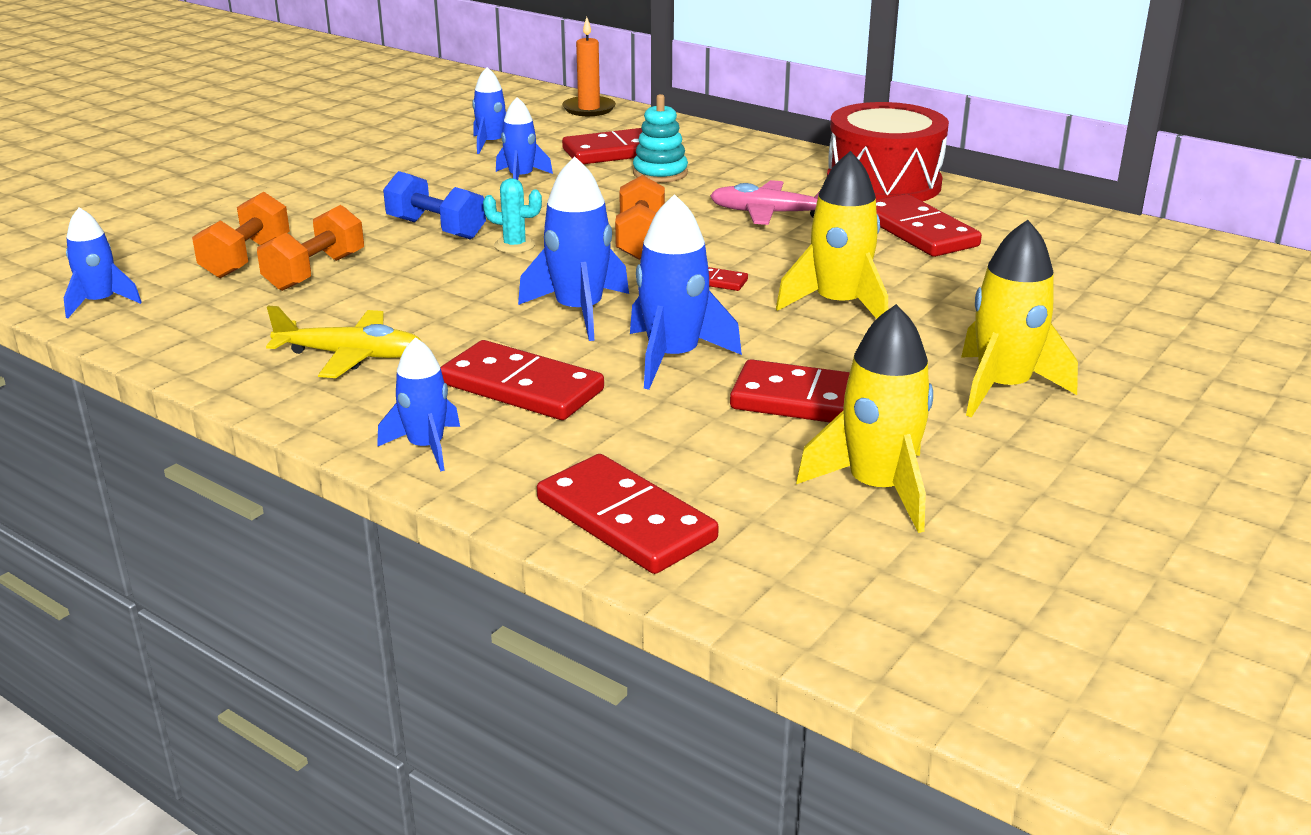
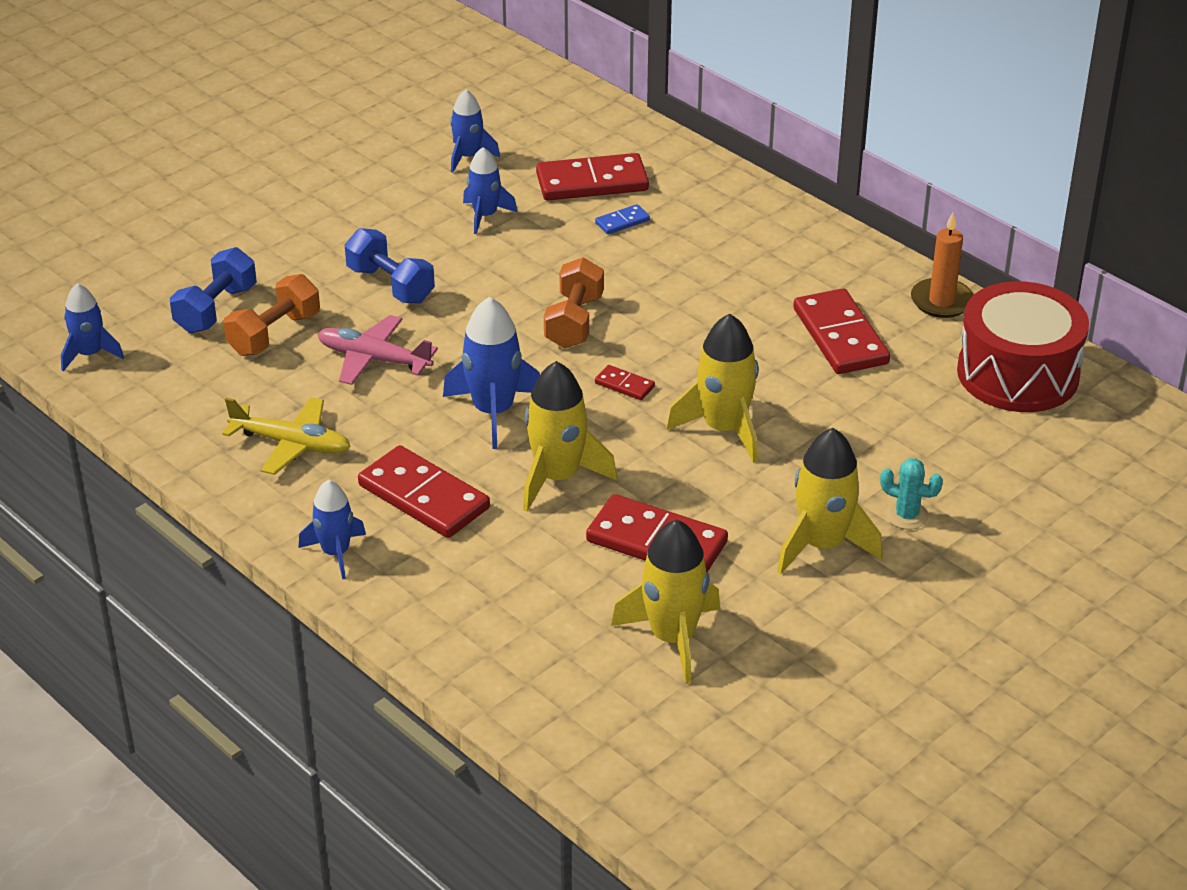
camera: 10 degrees right, 10 degrees up
orange dumbbell [192,192,290,278] -> blue dumbbell [170,247,257,333]
turquoise cactus [483,178,542,253] -> turquoise cactus moved to [880,458,943,529]
red domino [537,454,719,574] -> none
orange candle [562,17,616,116] -> orange candle moved to [911,212,974,318]
blue rocket [630,194,742,390] -> yellow rocket [523,361,617,512]
turquoise stacking toy [633,94,688,183] -> blue domino [595,204,650,234]
pink plane [710,180,820,225] -> pink plane moved to [317,315,438,385]
red drum [827,102,949,201] -> red drum moved to [957,281,1089,412]

